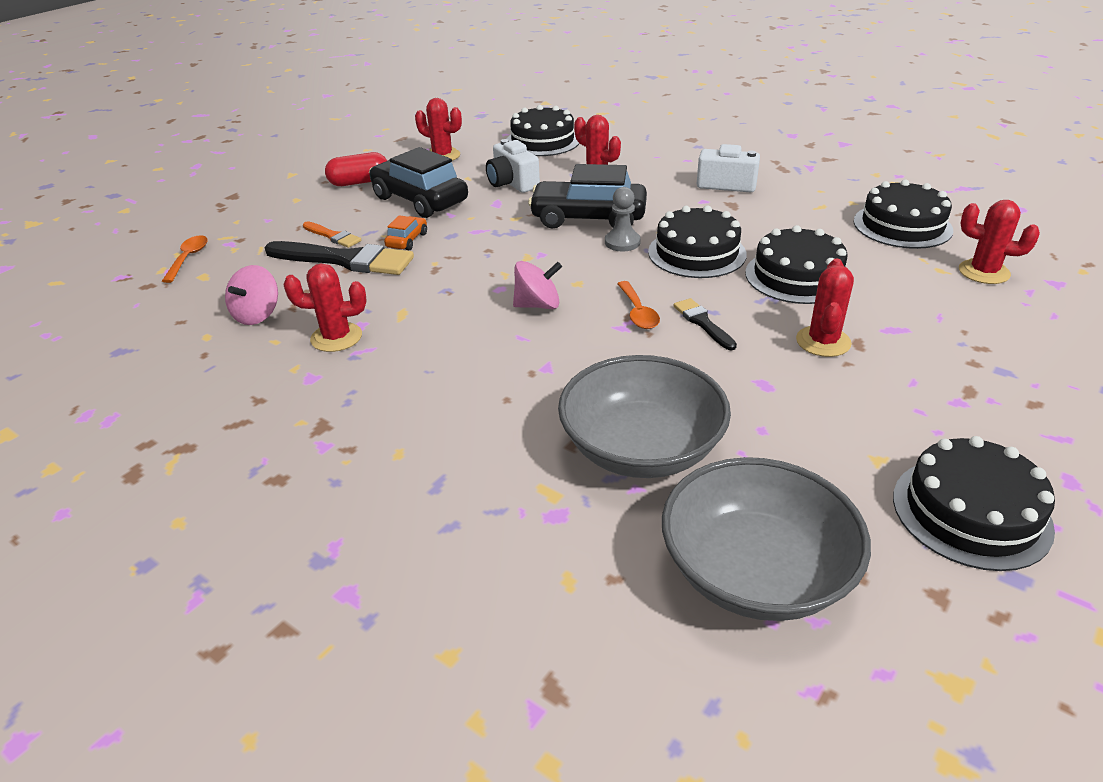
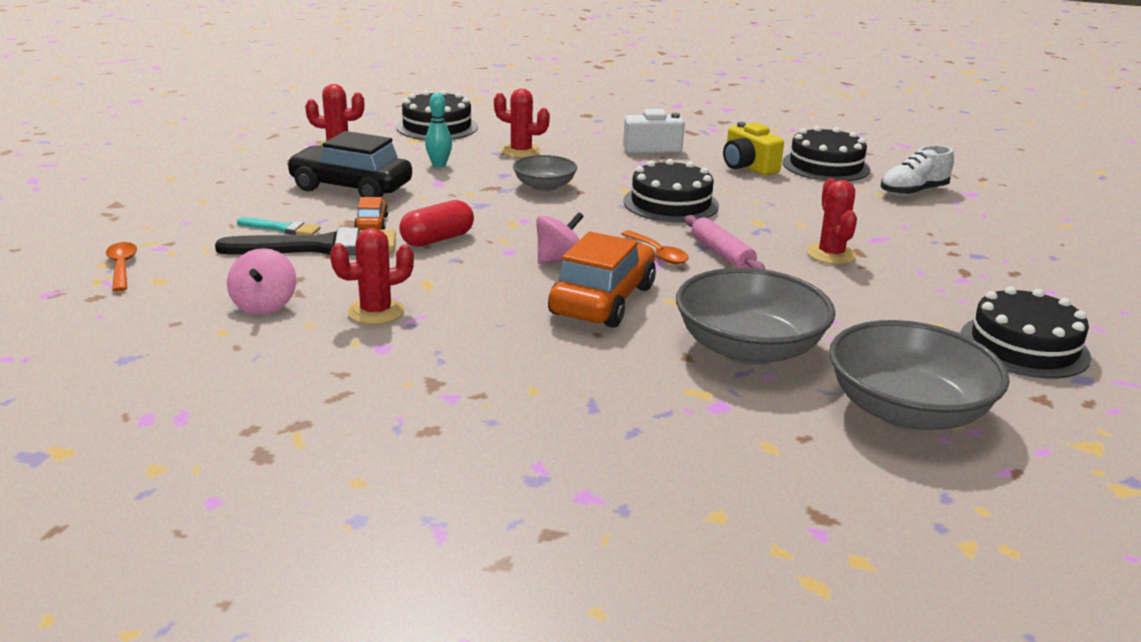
camera: 25 degrees left, 10 degrees down
orange brush [303,222,361,248] -> turquoise brush [237,217,321,235]
red capsule [325,152,387,186] -> red capsule moved to [399,200,474,247]
white camera [486,139,540,193] -> turquoise bowling pin [425,93,452,167]
black car [528,164,647,229] -> grey bowl [513,155,577,192]
grey pawn [605,187,641,252] -> none
black brush [673,298,737,350] -> pink rolling pin [685,215,766,270]
black cake [745,225,848,304] -> none
red cactus [959,200,1040,284] -> white shoe [881,145,954,196]
none -> orange car [548,231,656,328]
none -> yellow camera [723,122,784,175]

